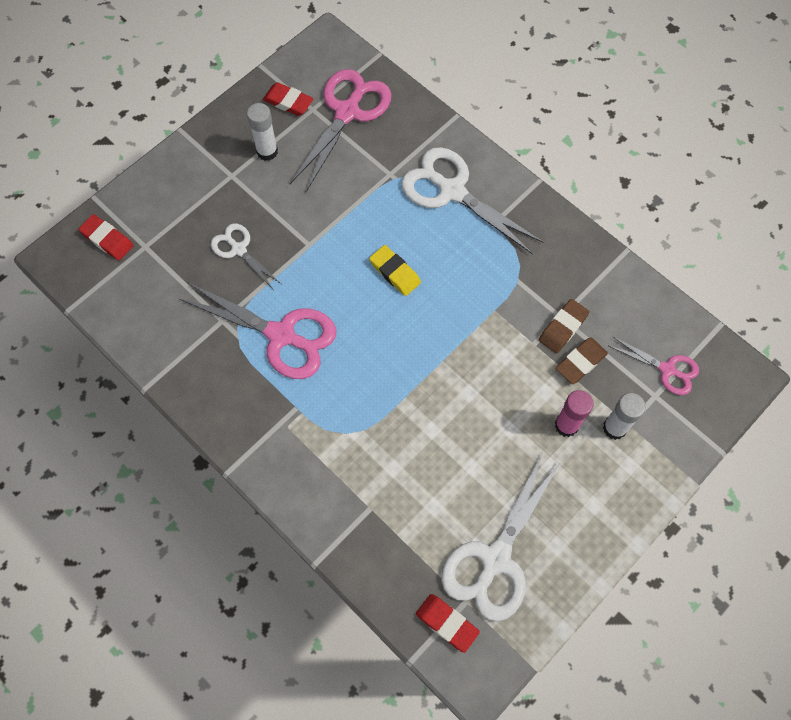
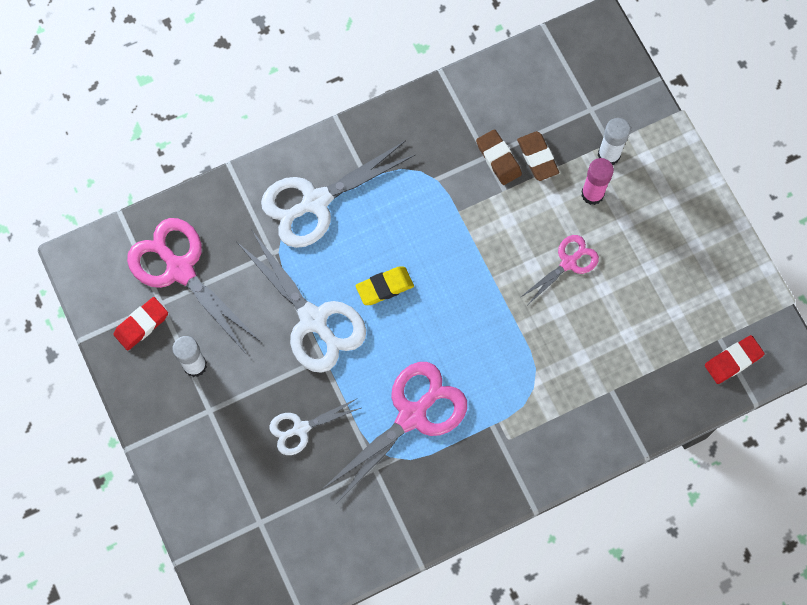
camera: 70 degrees left, 5 degrees up
red eraser [79,214,134,261] -> none
white scissors [441,452,562,622] -> white scissors moved to [237,231,366,373]
pink scissors [609,336,699,395] -> pink scissors moved to [521,235,599,304]

